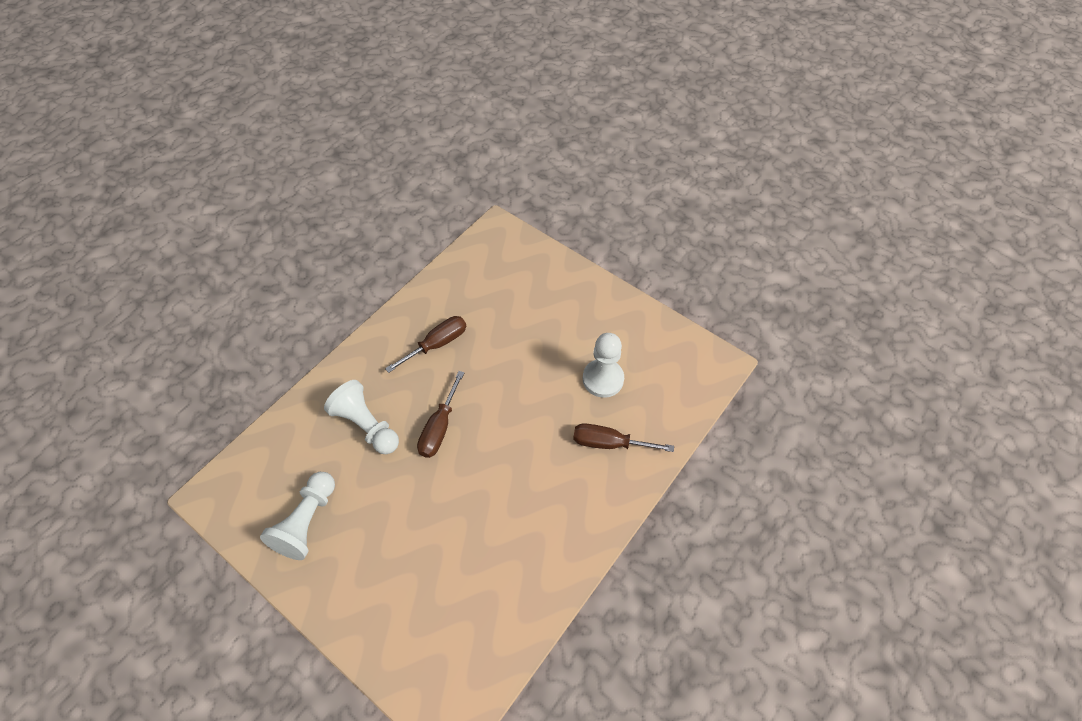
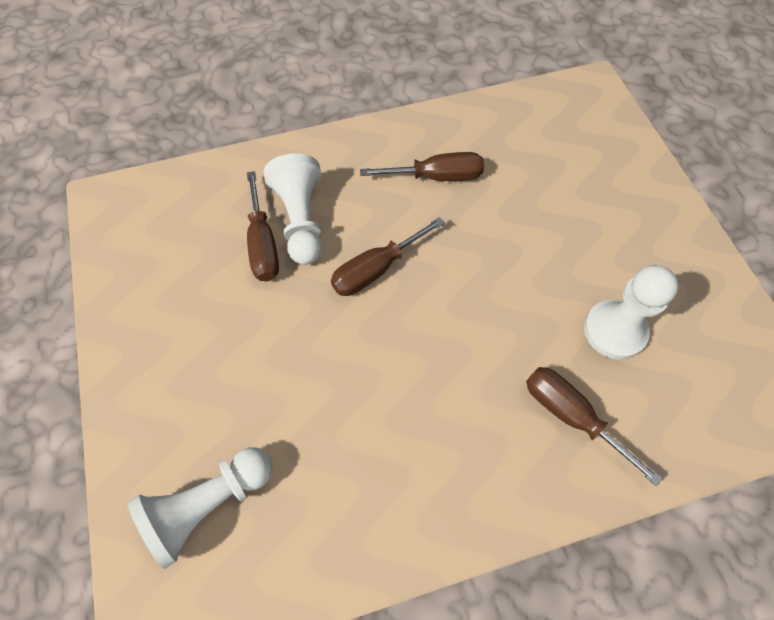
camera: 35 degrees right, 5 degrees up
white pawn [260,472,335,560] -> white pawn moved to [128,447,272,569]
none -> brown screwdriver [247,171,279,281]

